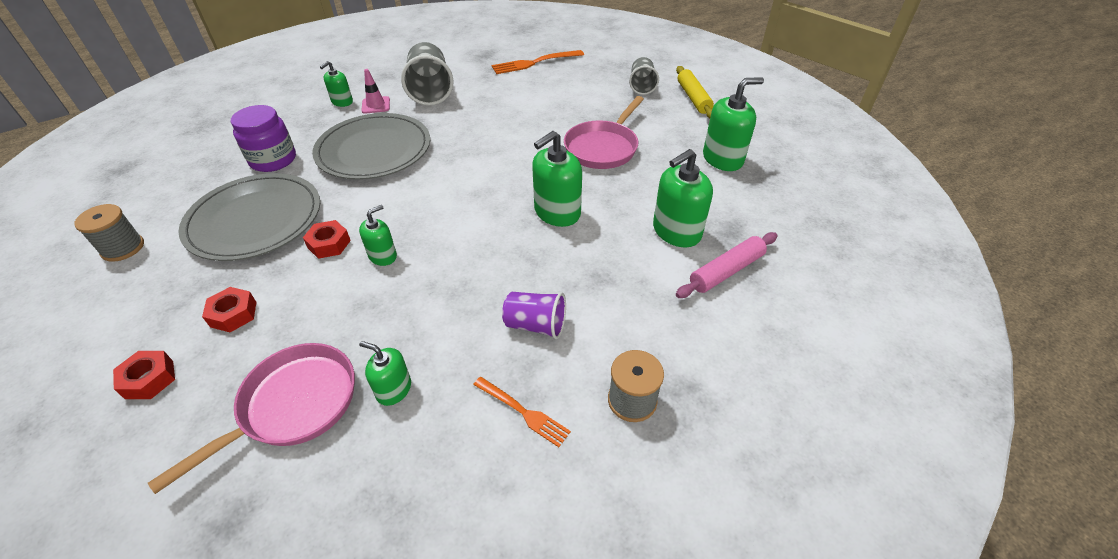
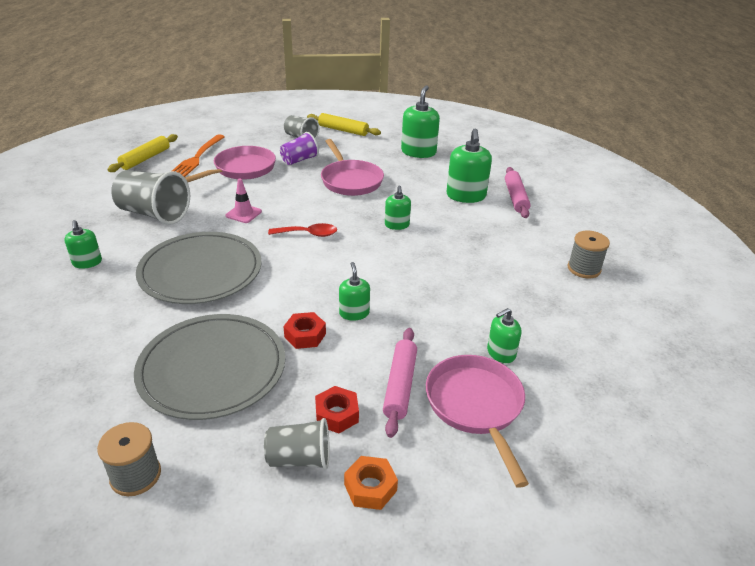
camera: 55 degrees left, 10 degrees down
red nut [113,351,175,399] -> orange nut [344,456,398,510]
purple jar [231,105,296,172] -> none
pink traffic cone [361,69,390,114] -> pink traffic cone moved to [226,178,262,223]
orange fork [473,377,571,447] -> none
purple cup [502,292,566,339] -> purple cup moved to [280,132,319,165]
green soap dispenser [532,131,582,227] -> green soap dispenser [385,185,411,230], size x0.58
none -> yellow rolling pin [107,134,178,172]
none -> pink pan [185,146,276,182]
none -> grey cup [264,418,330,470]
none -> red spoon [268,223,337,237]
none -> pink rolling pin [383,328,417,438]

